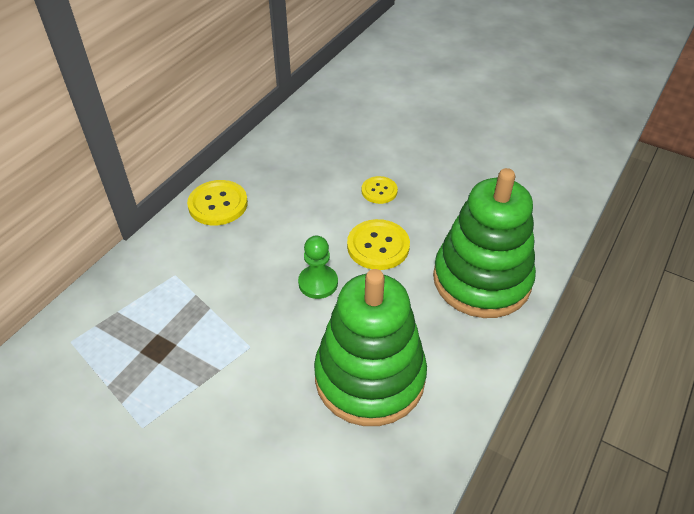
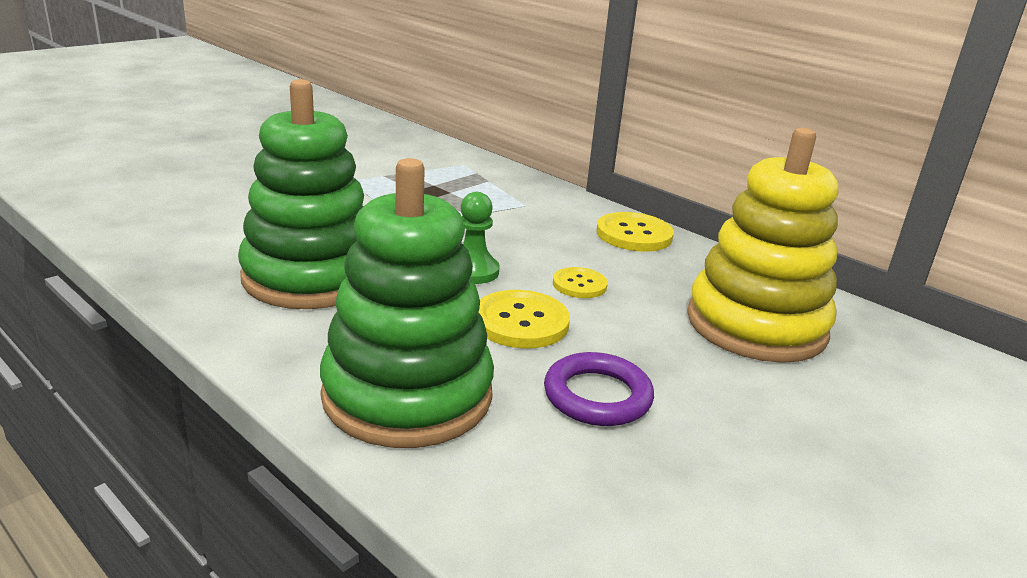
camera: 100 degrees right, 20 degrees down
yellow button [362,176,398,204] -> yellow button moved to [553,267,608,298]
none -> purple ring [544,352,654,426]
none -> yellow stacking toy [687,128,838,363]

